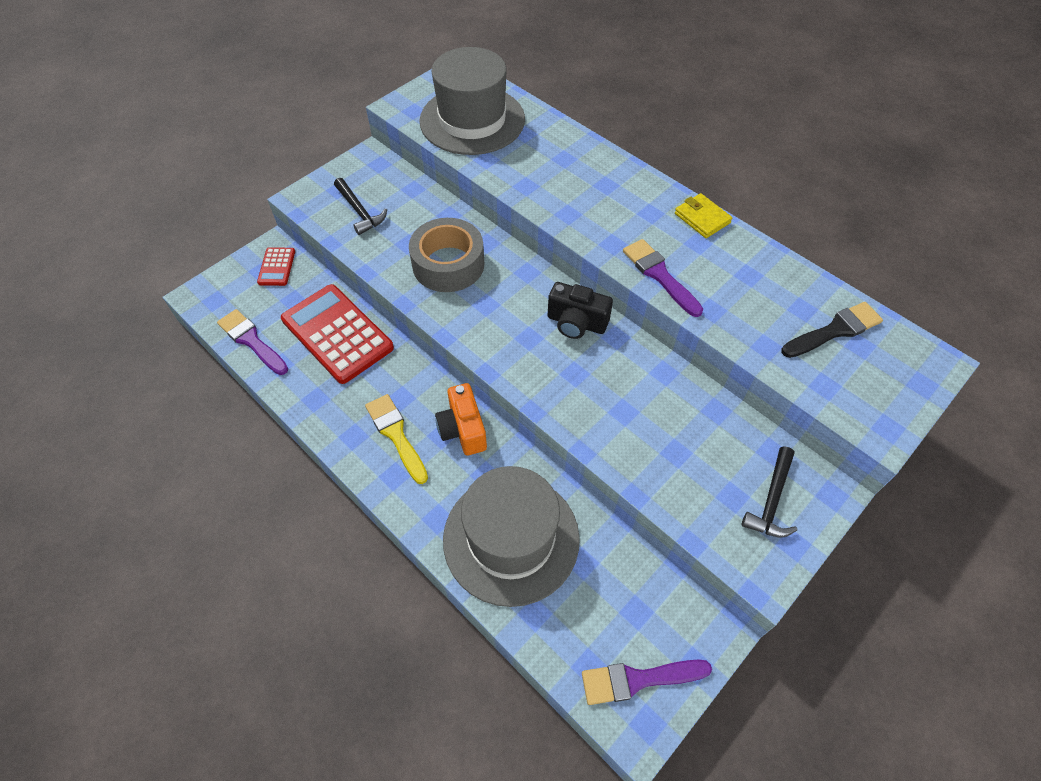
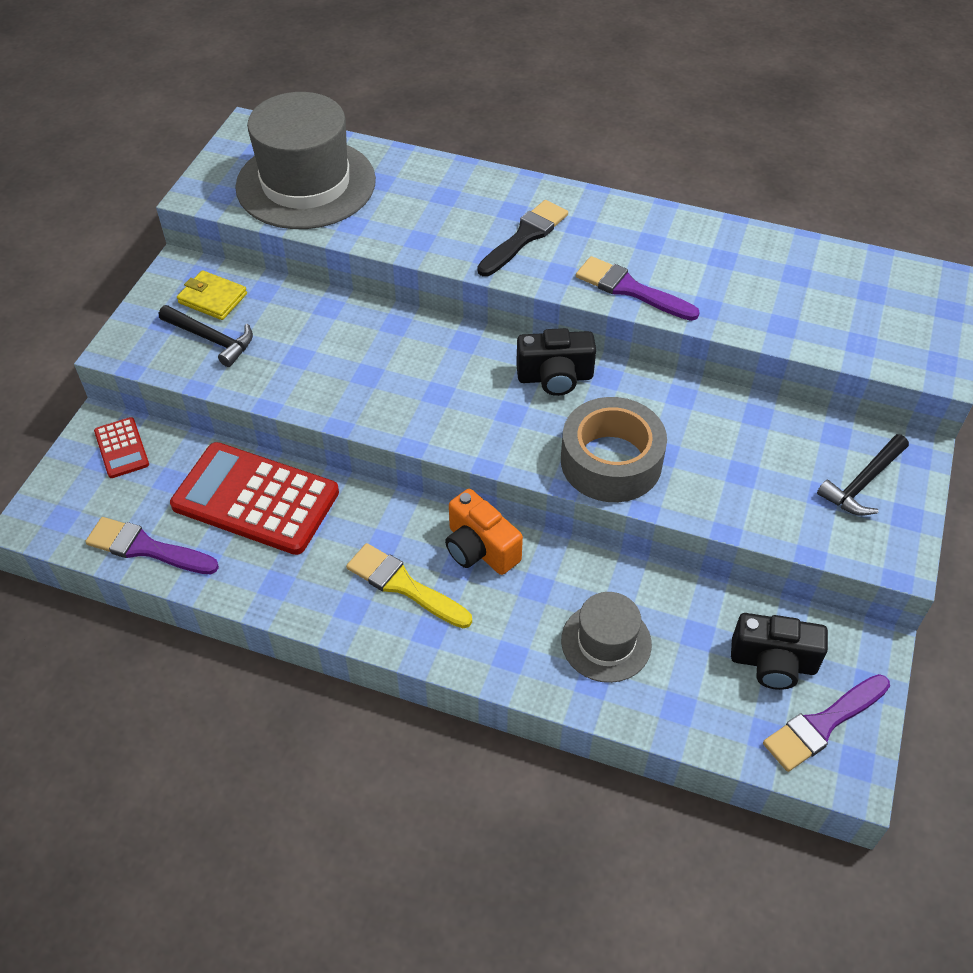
camera: 25 degrees left, 5 degrees down
grey tape [409,218,485,292] -> grey tape moved to [561,397,667,502]
grey hat [443,466,580,607] -> grey hat [561,592,652,683], size x0.53
yellow wallet [675,193,732,238] -> yellow wallet moved to [177,270,247,320]
black hammer [742,447,797,537] -> black hammer turned 45 degrees clockwise [817,434,909,516]
black brush [781,302,883,358] -> black brush moved to [477,200,568,276]
none -> black camera [731,613,828,690]

